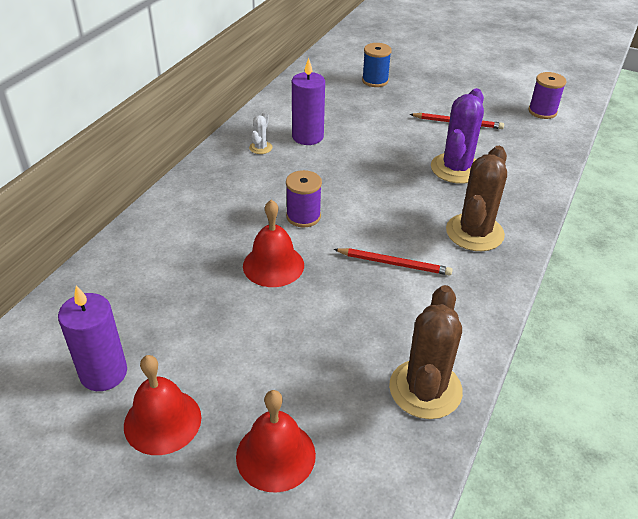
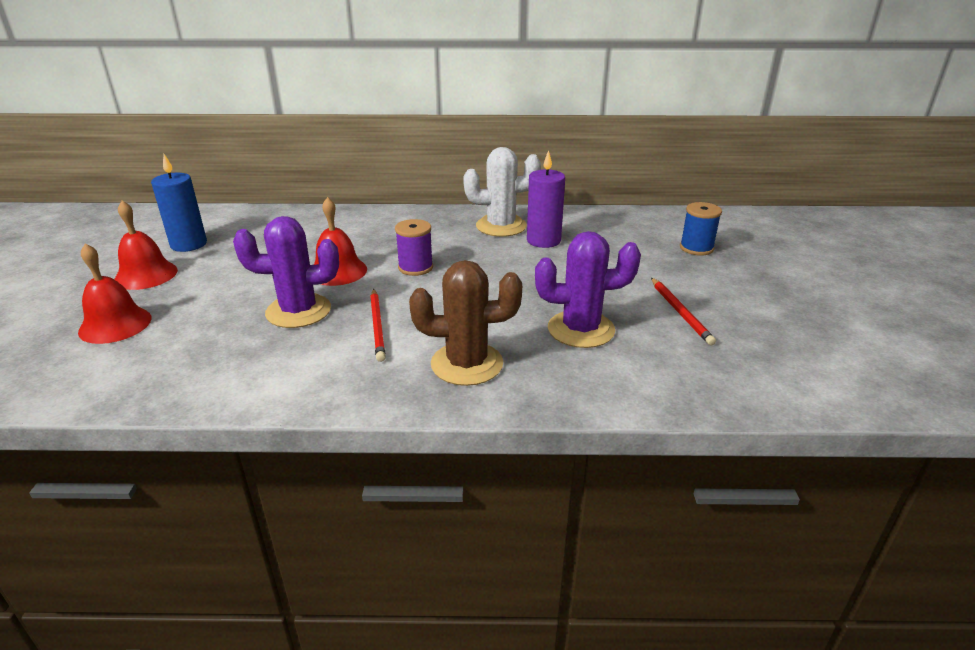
camera: 65 degrees right, 10 degrees down
purple candle [58,285,127,391] -> blue candle [151,154,207,252]
white cactus [249,112,272,154] -> white cactus [463,147,541,237], size x2.17
brown cactus [389,285,463,419] -> none
purple spool [528,72,567,119] -> none
none -> purple cactus [233,216,339,328]

